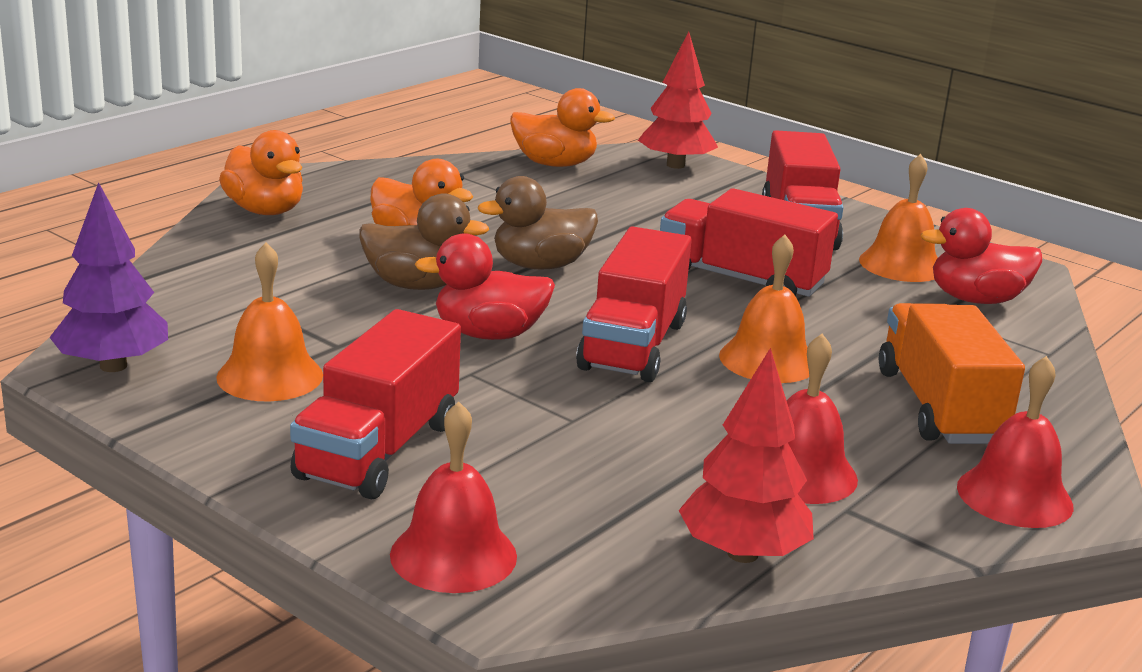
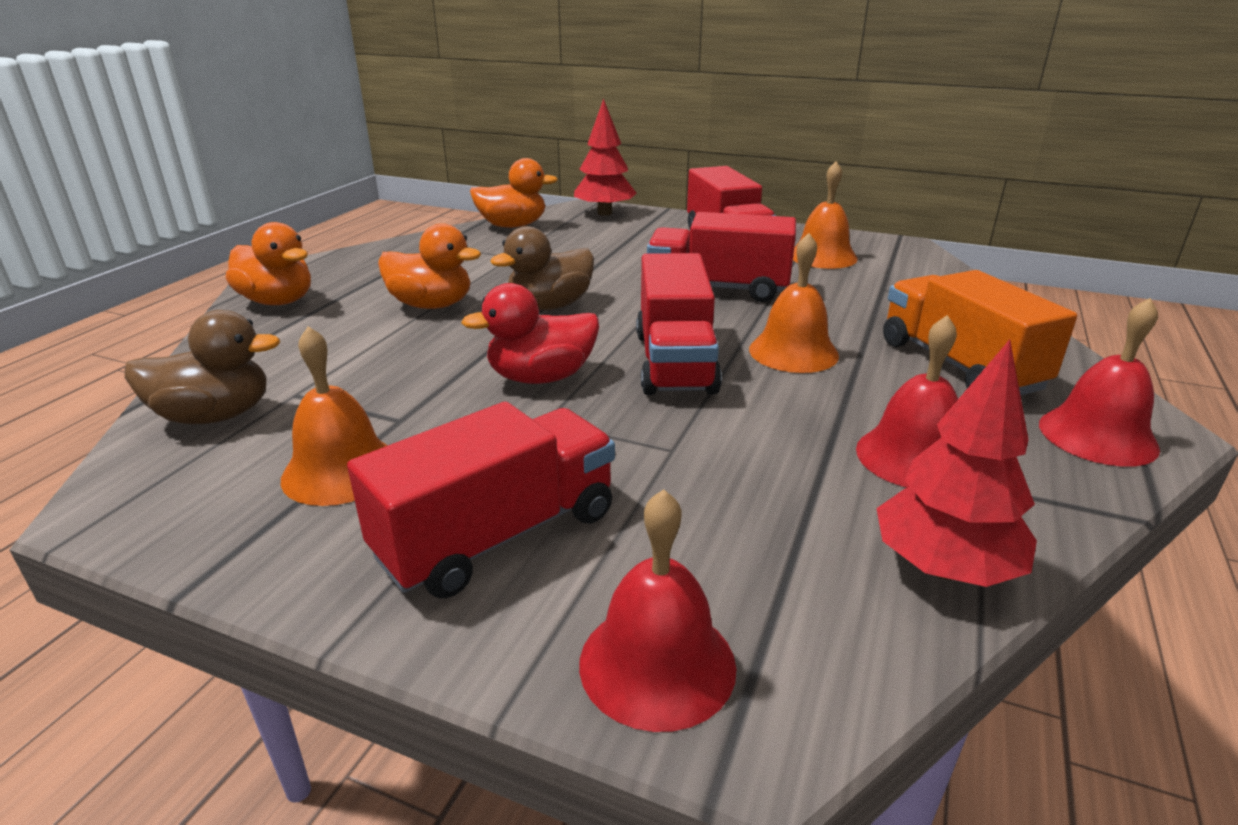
camera: 15 degrees left, 5 degrees up
purple tree [49,182,168,372] -> none
red truck [290,309,461,499] -> red truck turned 135 degrees counterclockwise [347,402,615,598]
brown duck [359,193,489,290] -> brown duck moved to [125,310,280,424]
red duck [921,208,1042,304] -> none

